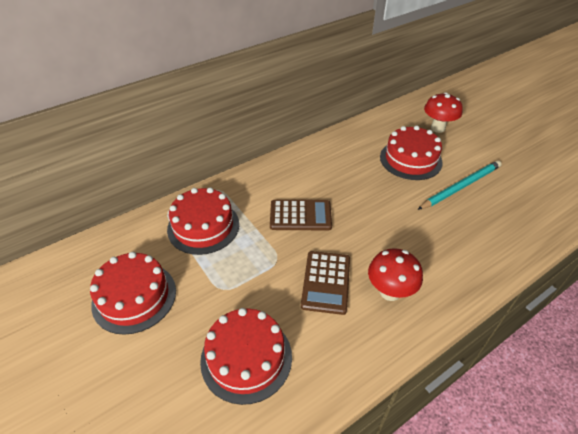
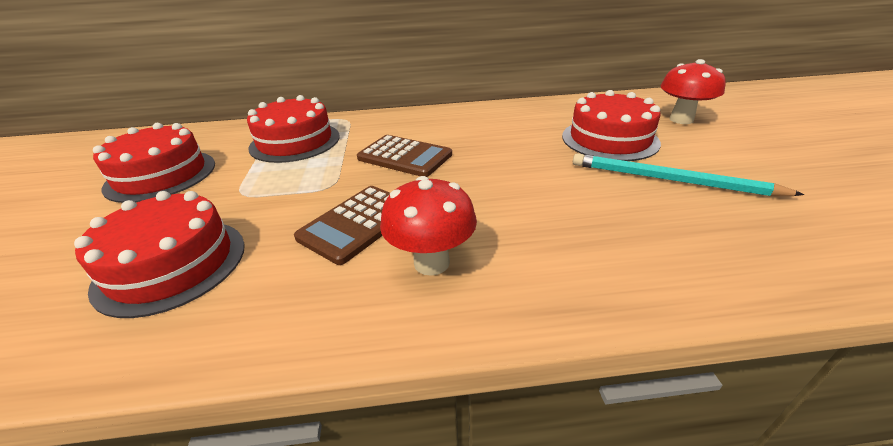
camera: 30 degrees right, 10 degrees down
turquoise pencil [417,160,502,210] -> turquoise pencil turned 150 degrees counterclockwise [573,153,804,196]

